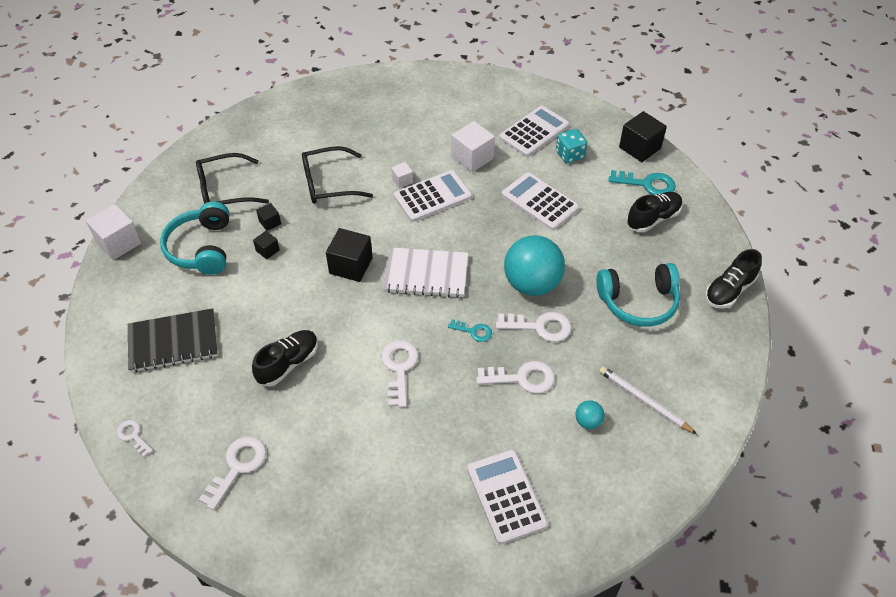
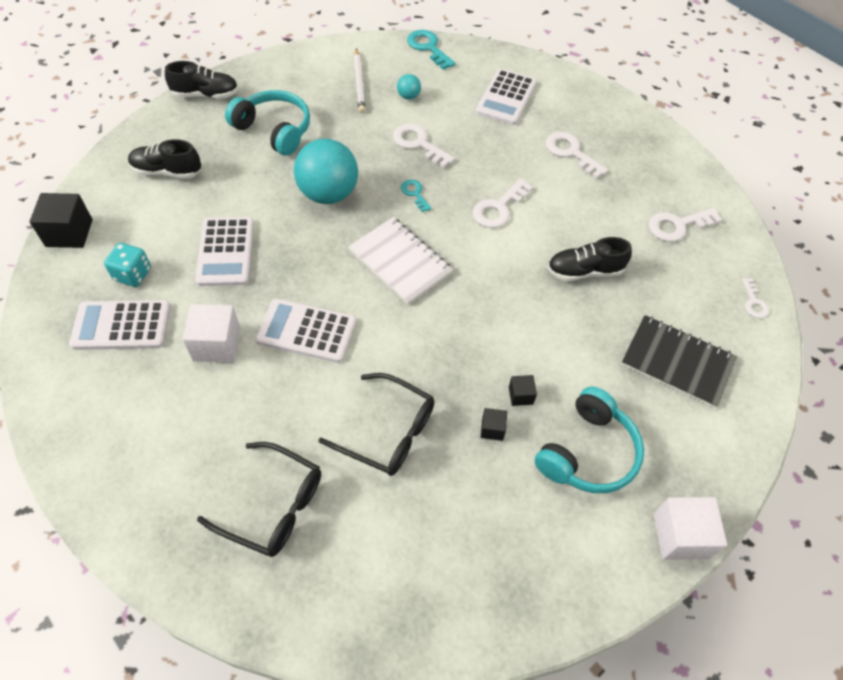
camera: 140 degrees left, 5 degrees up
black glasses [196,153,269,204] -> black glasses moved to [197,442,321,557]
black cube [326,228,373,282] -> none
white cube [391,162,413,188] -> none
white key [496,312,572,342] -> white key moved to [545,132,608,179]
turquoise key [609,170,676,195] -> turquoise key moved to [407,30,456,70]

